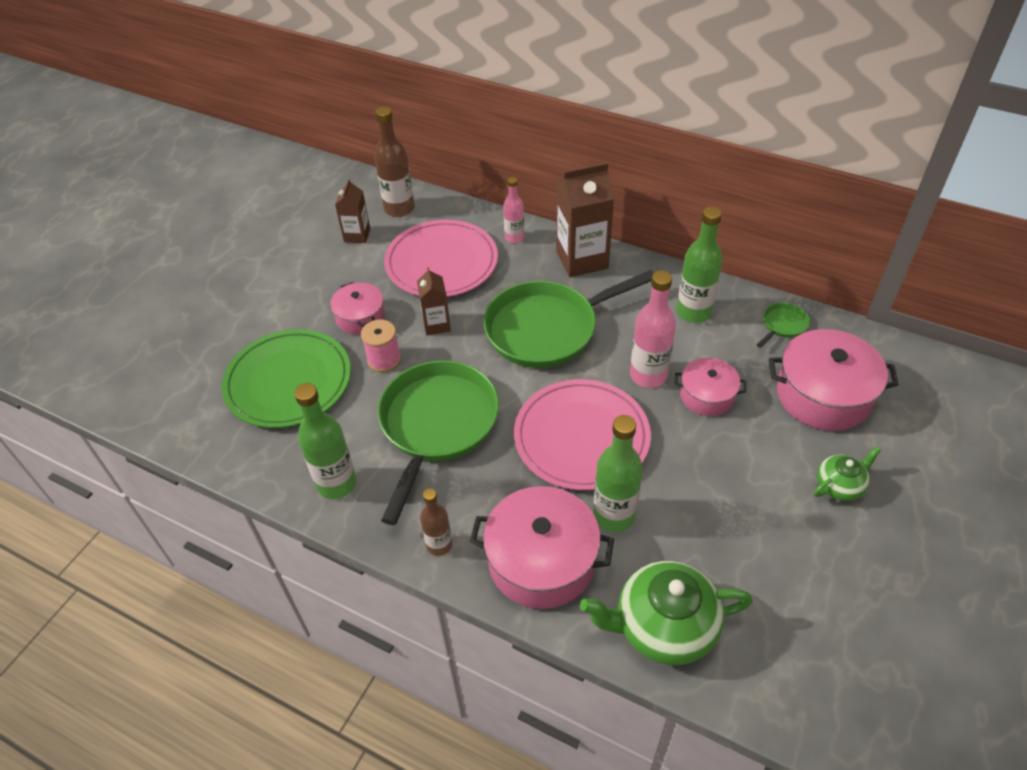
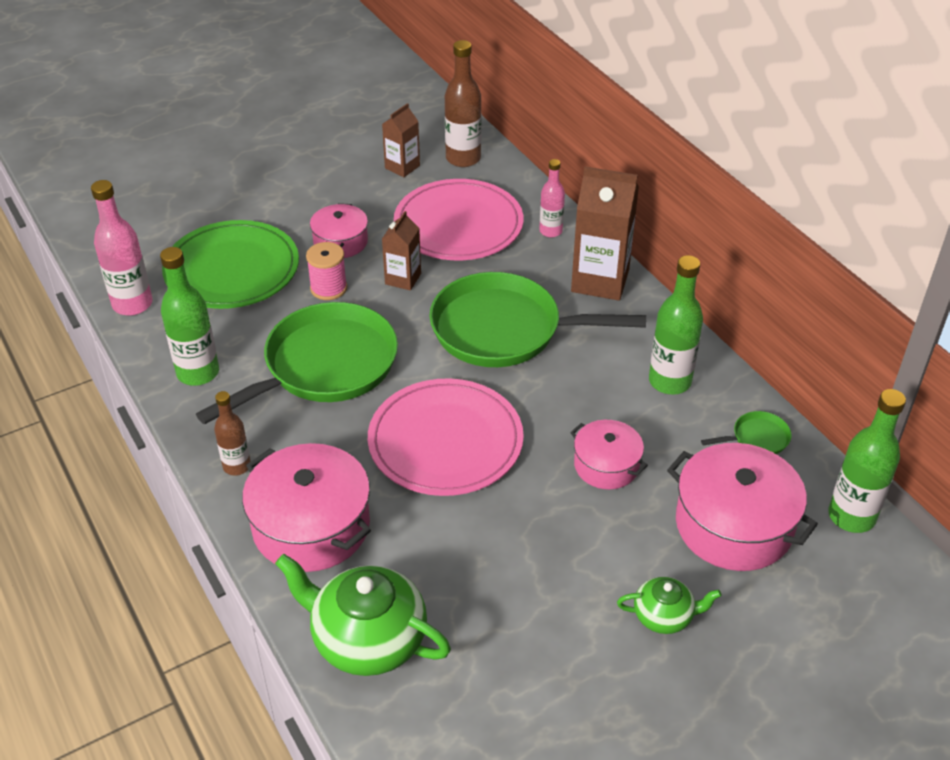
camera: 30 degrees right, 5 degrees down
green bottle [593,415,643,532] -> green bottle moved to [828,389,906,533]
pink bottle [630,270,676,388] -> pink bottle moved to [91,180,152,316]

